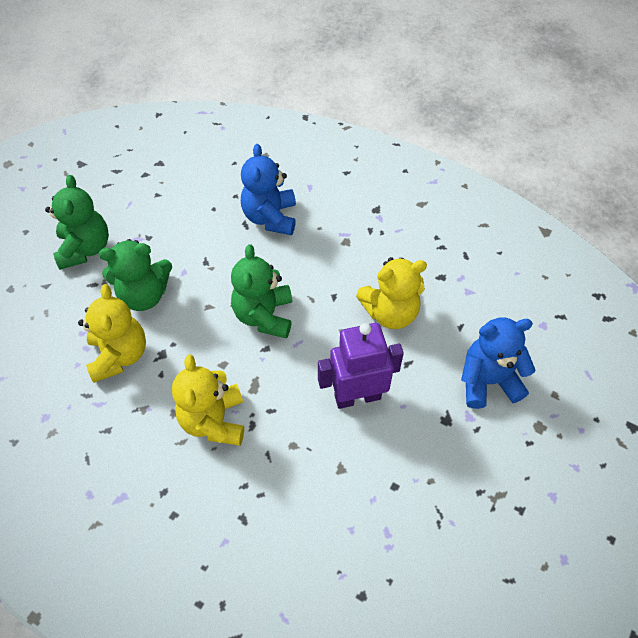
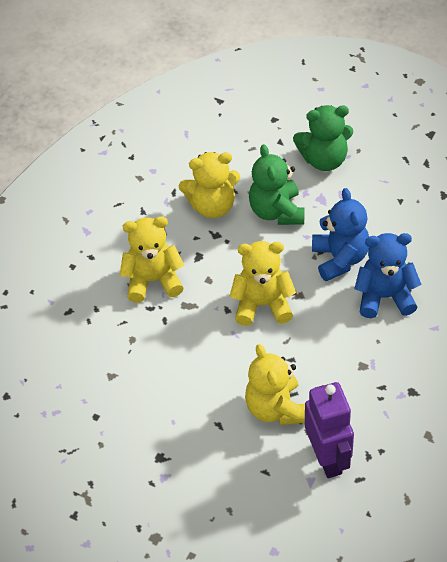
camera: 90 degrees right, 5 degrees down
green teddy bear [231,244,292,339] -> yellow teddy bear [230,241,296,326]
purple robot [318,323,404,409] -> purple robot moved to [305,382,354,478]
blue teddy bear [461,317,535,409] -> blue teddy bear moved to [312,188,369,281]

